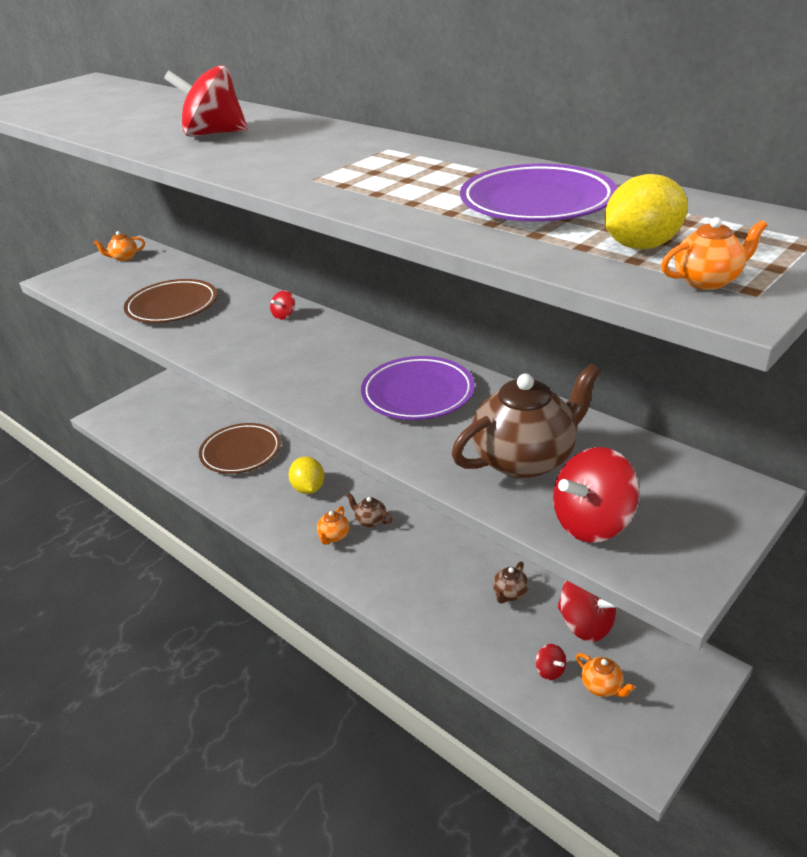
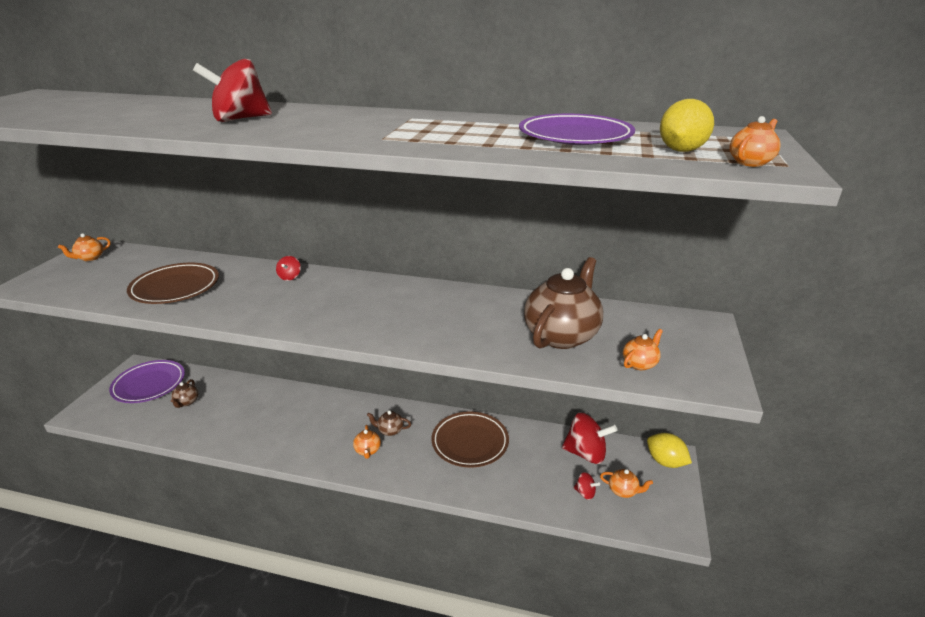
camera: 30 degrees left, 5 degrees down
brown plate [199,423,281,474] -> brown plate moved to [431,411,509,468]
yellow lemon [288,456,324,494] -> yellow lemon moved to [647,433,692,468]
purple plate [361,356,475,420] -> purple plate moved to [109,360,185,403]
brown teapot [493,561,529,604] -> brown teapot moved to [171,379,198,408]
red spinning top [553,447,639,543] -> orange teapot [623,329,663,370]

